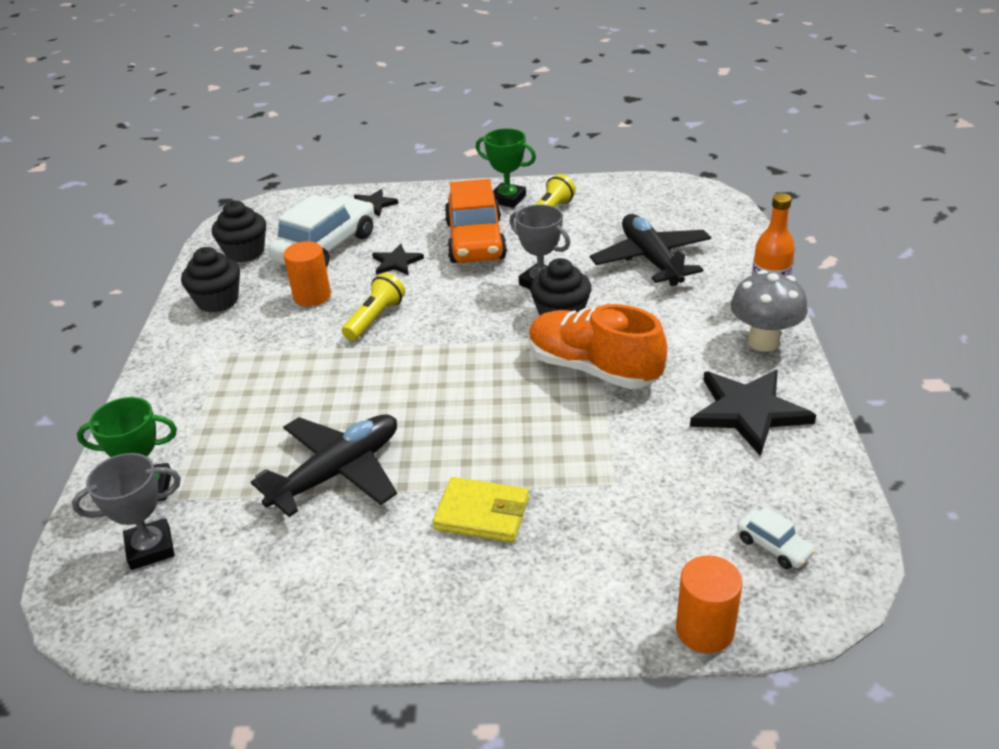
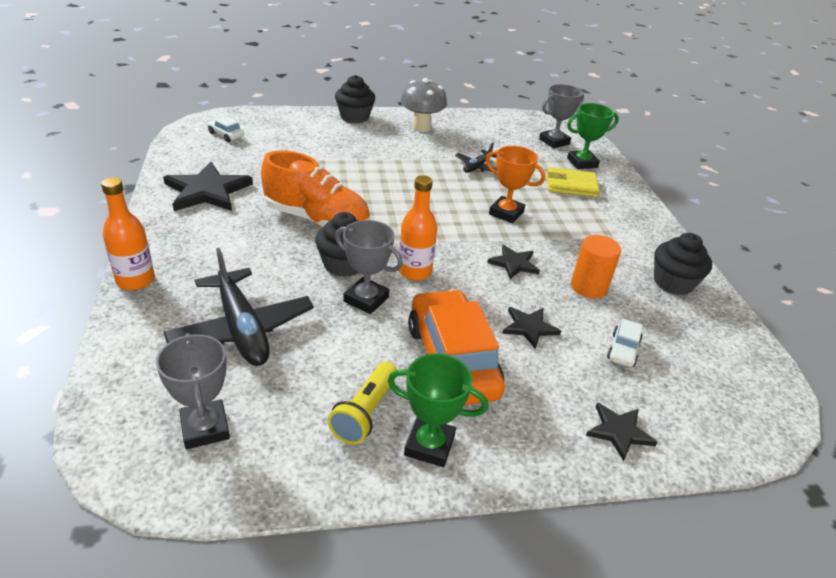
camera: 165 degrees right, 0 degrees up
black cupcake [212,201,266,263] -> black cupcake moved to [335,75,375,123]
black plane [251,414,397,517] -> black plane [455,143,497,173], size x0.52
white car [268,194,374,268] -> white car [607,319,643,367], size x0.43
yellow flashlight [342,273,405,341] -> black star [487,245,540,279]
yellow wallet [433,477,529,543] -> yellow wallet moved to [547,167,600,197]
orange cylinder [676,555,742,653] -> none
grey mushroom [730,270,808,352] -> grey mushroom moved to [400,78,447,132]
none -> grey trophy [156,333,230,449]
none -> orange bottle [399,175,437,281]
none -> orange trophy [486,146,546,223]

